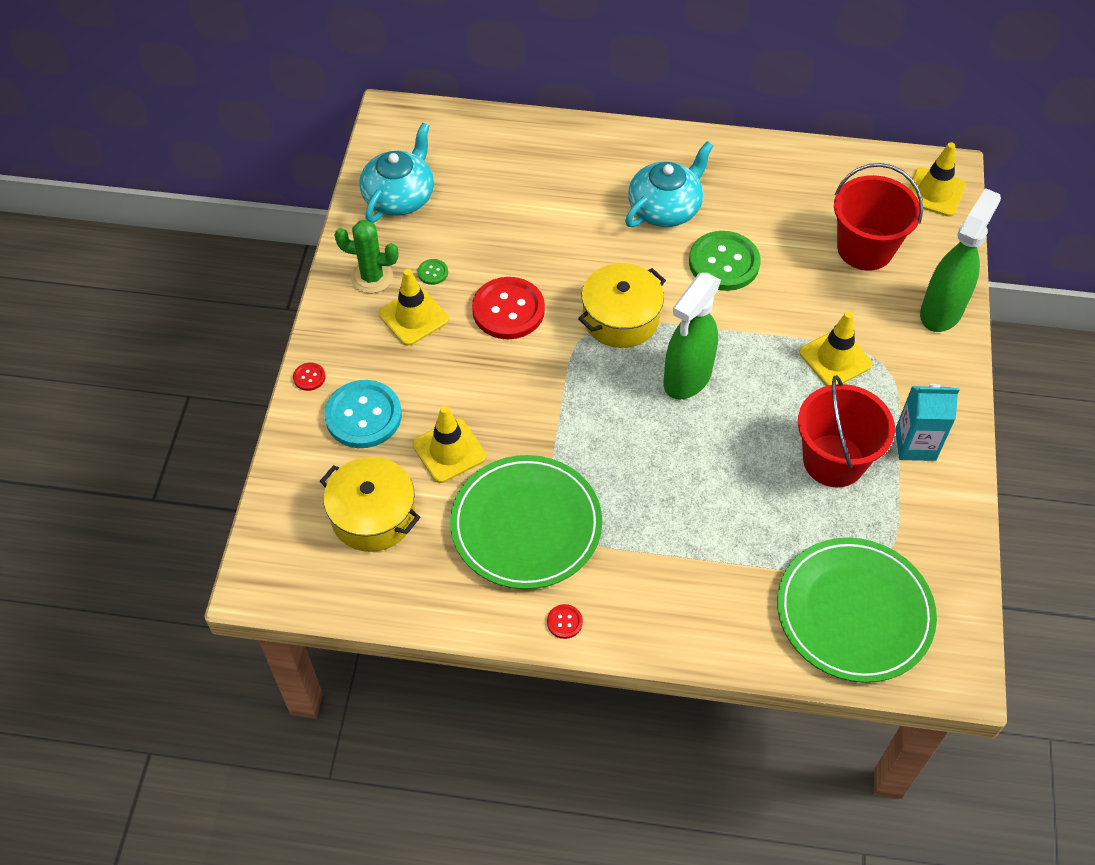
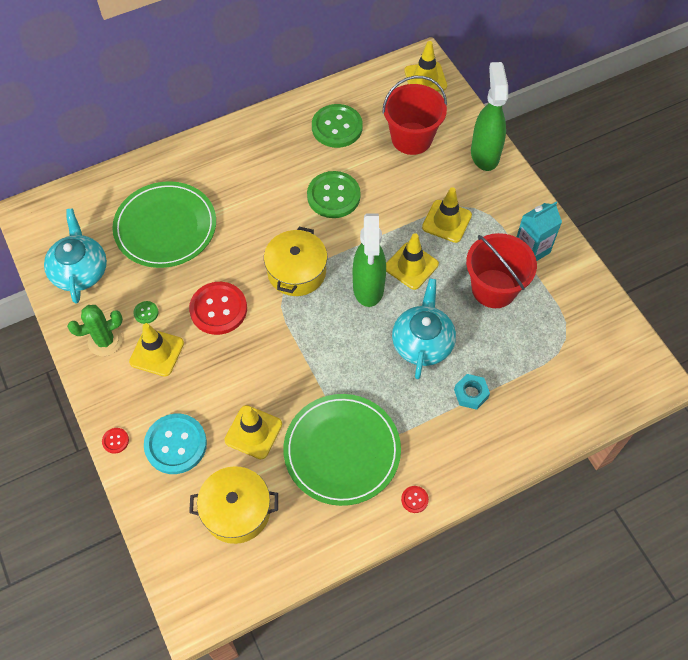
camera: 35 degrees left, 5 degrees up
turquoise teapot [625,141,713,227] -> turquoise teapot moved to [392,278,456,379]
green plate [777,538,937,683] -> green plate moved to [112,181,216,268]
none -> green button [312,104,363,148]
none -> yellow traffic cone [386,233,439,290]
none -> turquoise nut [454,374,490,410]

